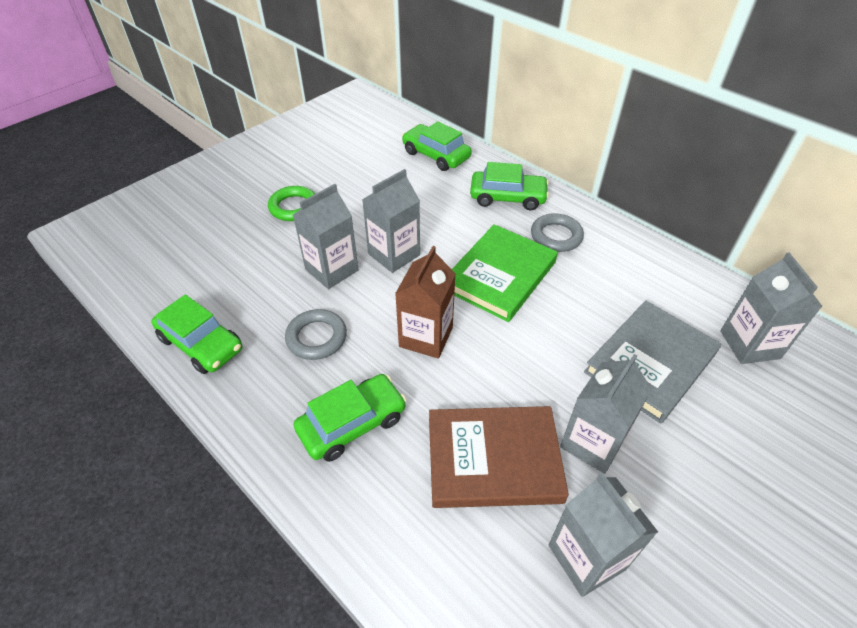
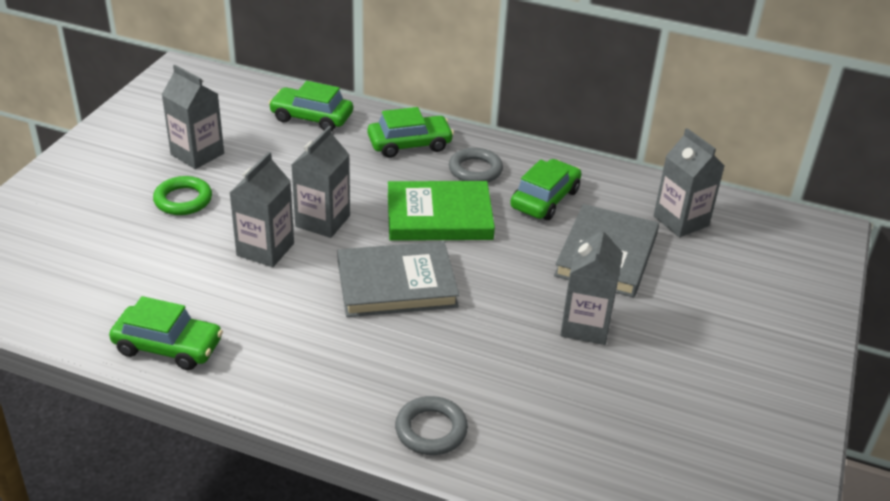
camera: 25 degrees left, 10 degrees down
grey ring [285,309,347,360] -> grey ring moved to [395,396,468,455]
green car [294,374,406,462] -> green car moved to [510,159,581,220]
brown carton [395,246,456,359] -> grey book [337,241,459,317]
brown book [429,406,569,508] -> none
green book [452,224,558,322] -> green book turned 75 degrees clockwise [388,181,495,241]
grey carton [549,472,658,597] -> grey carton moved to [162,65,224,169]

